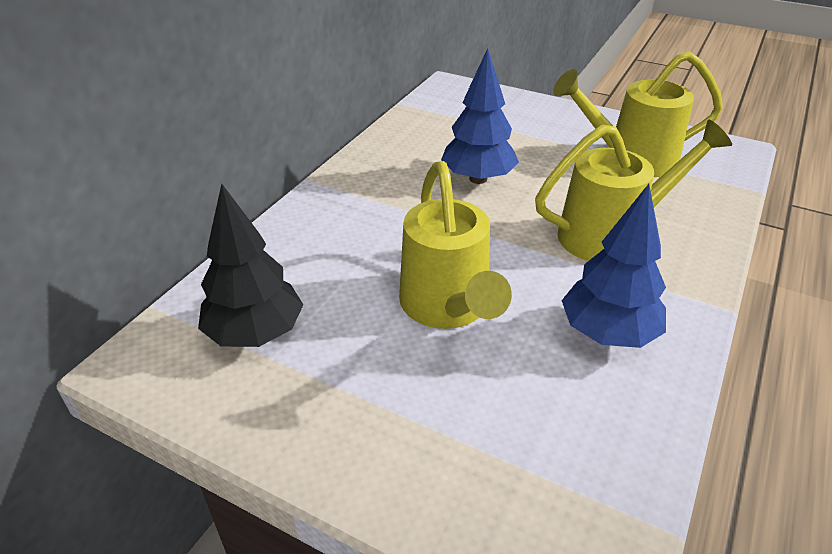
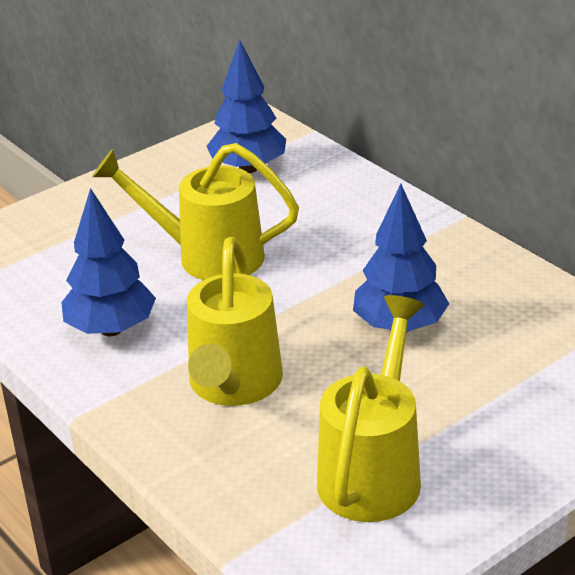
camera: 115 degrees right, 5 degrees down
black tree [198,184,303,347] -> blue tree [206,39,286,173]

